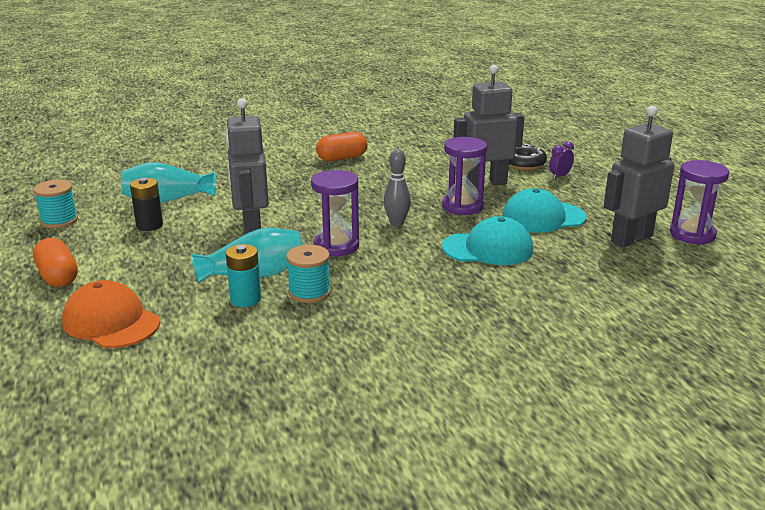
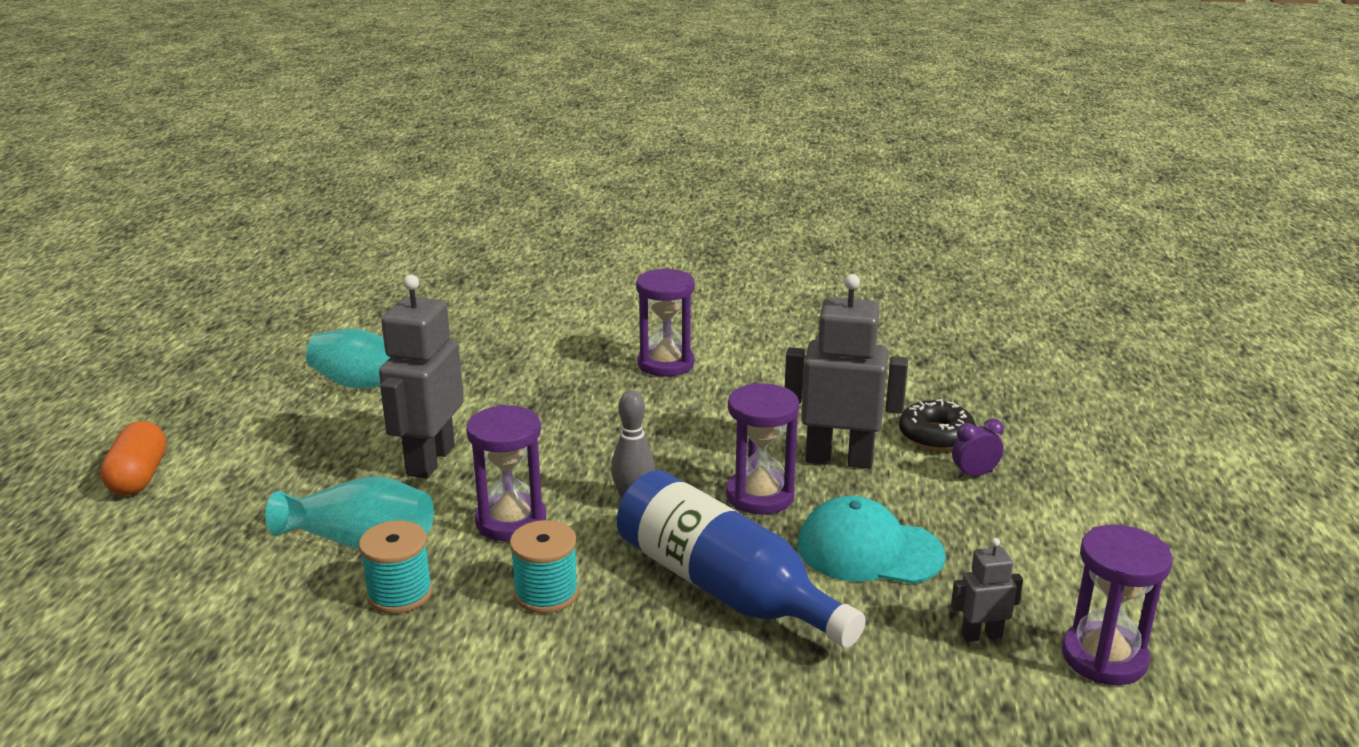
camera: 25 degrees right, 0 degrees up
turquoise spool [33,180,78,228] -> turquoise spool moved to [510,520,579,613]
orange cap [62,280,160,348] -> none
black battery [130,178,163,231] -> none
turquoise battery [226,244,261,307] -> none
orange capsule [316,132,367,162] -> purple hourglass [636,268,695,377]
turquoise cap [442,216,533,265] -> blue bottle [617,470,866,648]
grey robot [604,106,674,247] -> grey robot [951,538,1023,642], size x0.48

